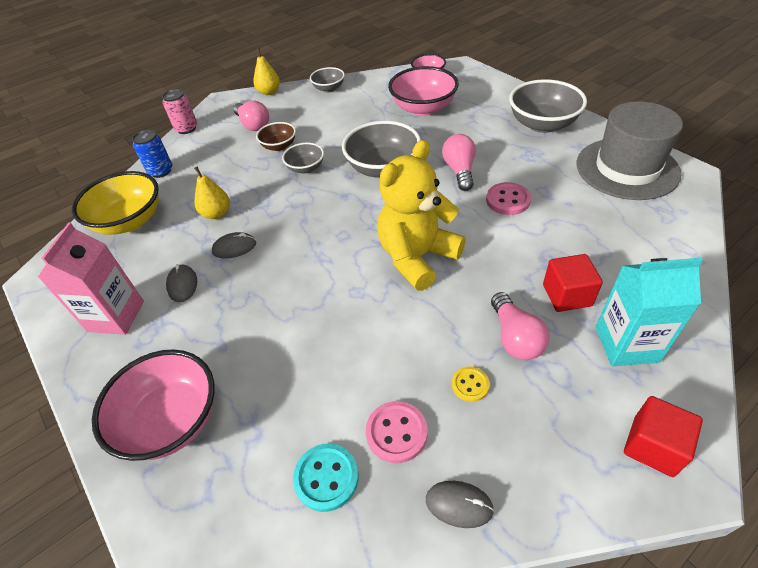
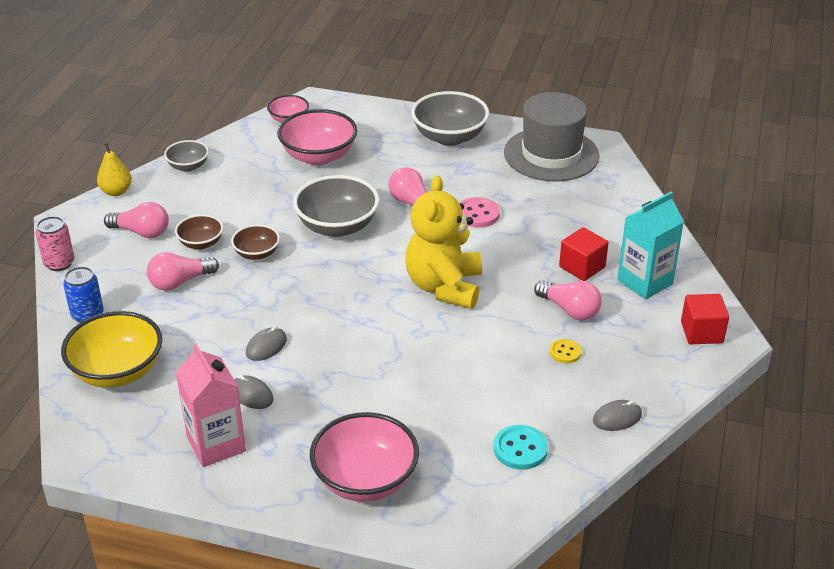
camera: 40 degrees left, 10 degrees down
yellow pear [194,167,230,219] -> none
grey bowl [282,143,324,174] -> brown bowl [231,224,280,260]
pink button [366,401,428,463] -> none
none -> pink light bulb [147,252,219,291]

